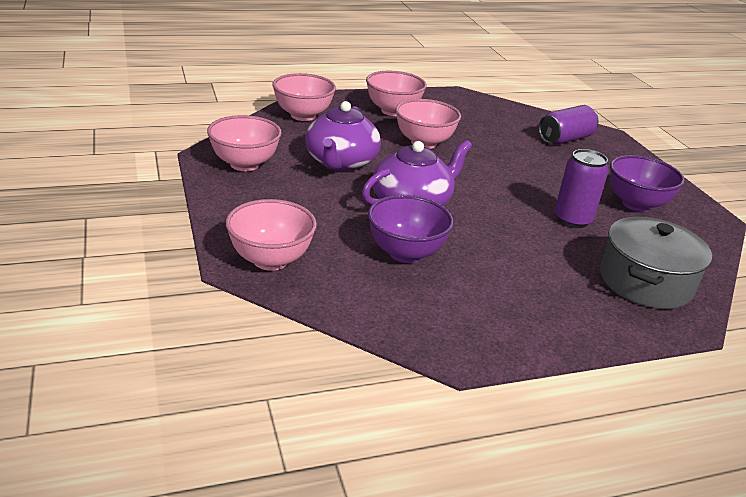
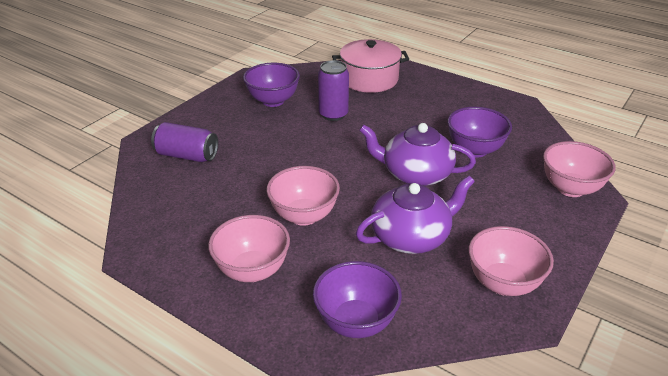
camera: 125 degrees left, 5 degrees up
pink bowl [272,73,336,121] -> purple bowl [313,261,402,338]
grey pot [600,217,712,309] -> pink pot [332,39,409,93]

